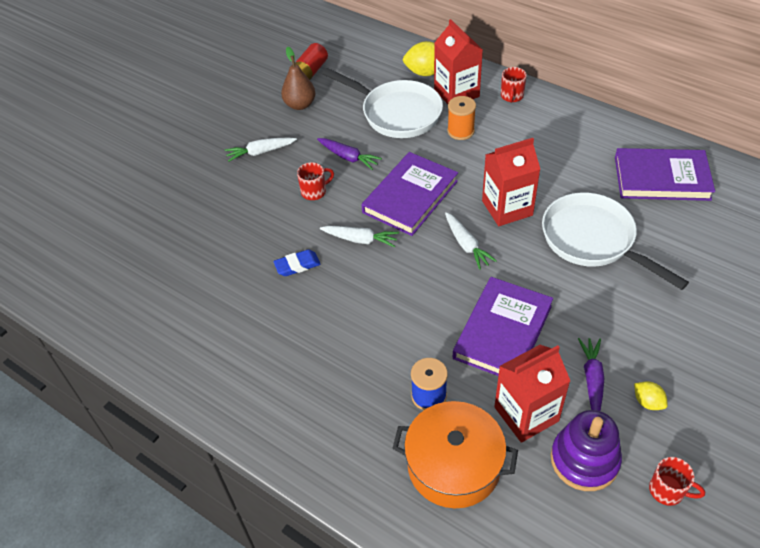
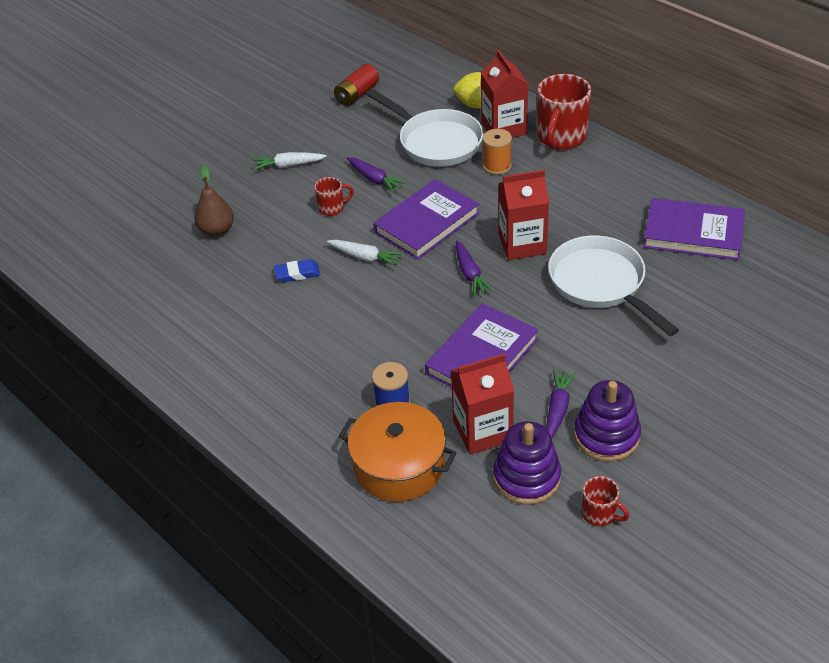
camera: 10 degrees right, 5 degrees down
brown pear [281,47,316,110] -> brown pear moved to [194,166,234,237]
white carrot [445,212,497,270] -> purple carrot [456,240,494,297]
red mug [501,67,527,103] -> red mug [537,74,591,149], size x2.01
yellow lemon [634,381,668,410] -> purple stacking toy [574,380,641,462]

